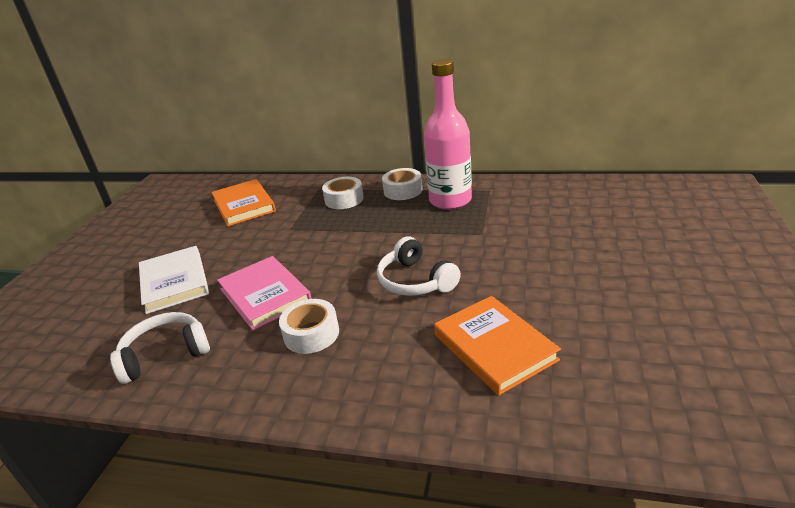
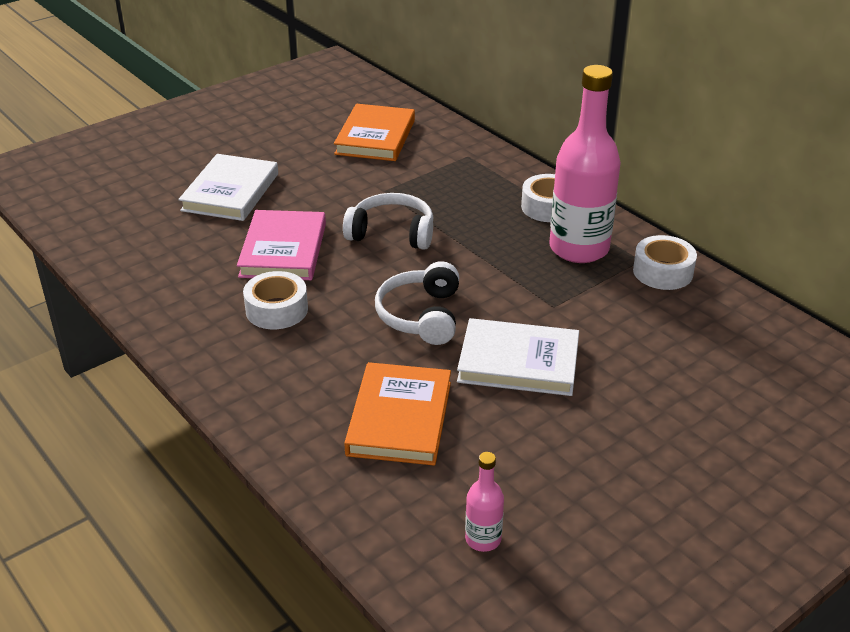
camera: 35 degrees right, 5 degrees up
white headphones [110,312,210,384] -> white headphones moved to [343,193,433,250]
white tape [322,177,364,209] -> white tape moved to [633,235,697,290]
none -> white book [457,318,579,396]
none -> pink bottle [465,452,504,552]

